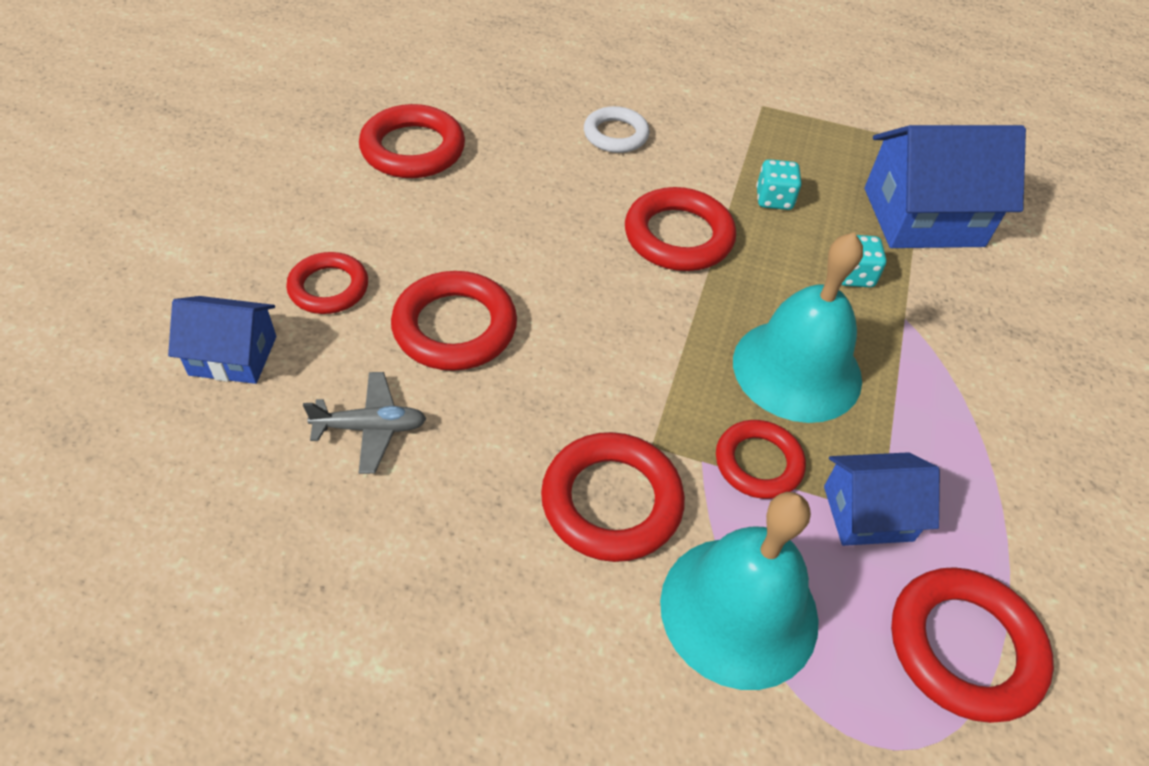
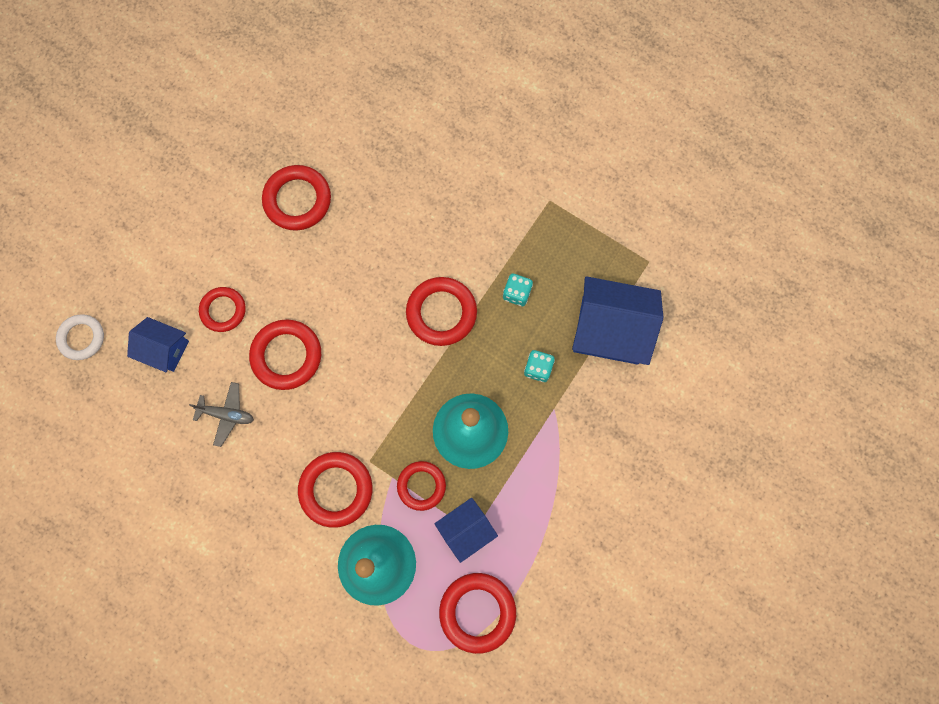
camera: 20 degrees right, 25 degrees up
white ring [584,106,650,153] -> white ring moved to [56,314,104,360]
blue house [824,452,940,546] -> blue house turned 45 degrees counterclockwise [434,498,498,563]

